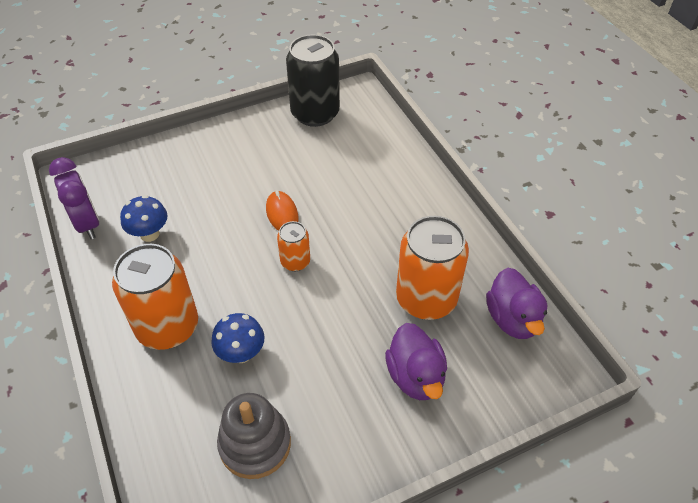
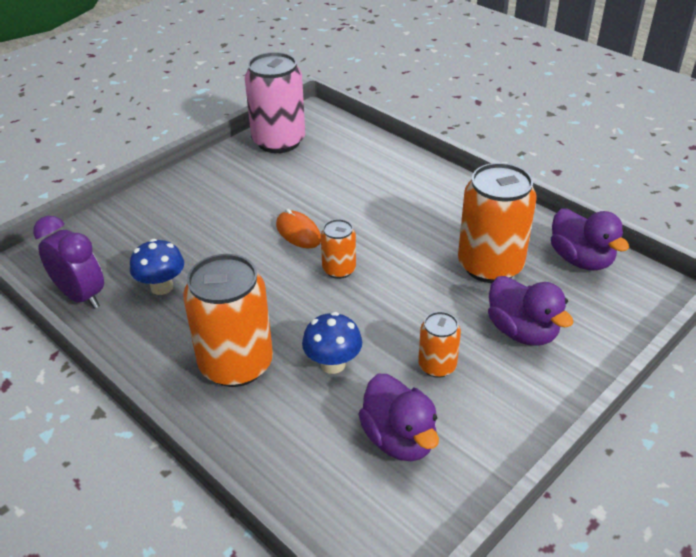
camera: 20 degrees left, 10 degrees down
grey stacking toy [217,393,291,479] -> purple duck [359,374,439,461]
black can [286,35,340,127] -> pink can [245,52,305,153]
none -> orange can [418,311,461,378]

